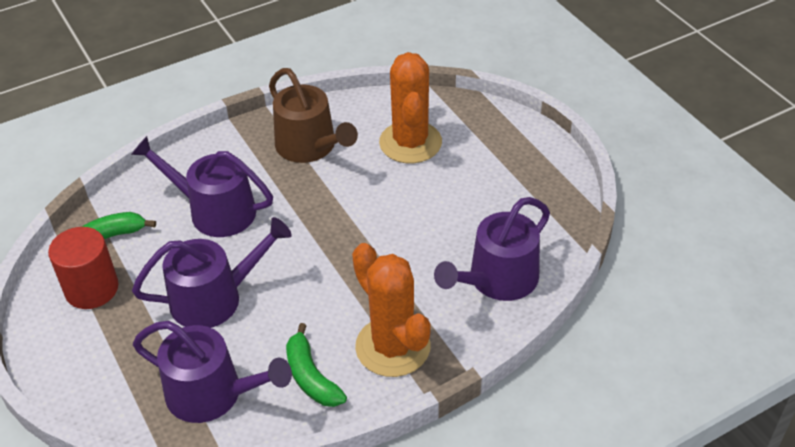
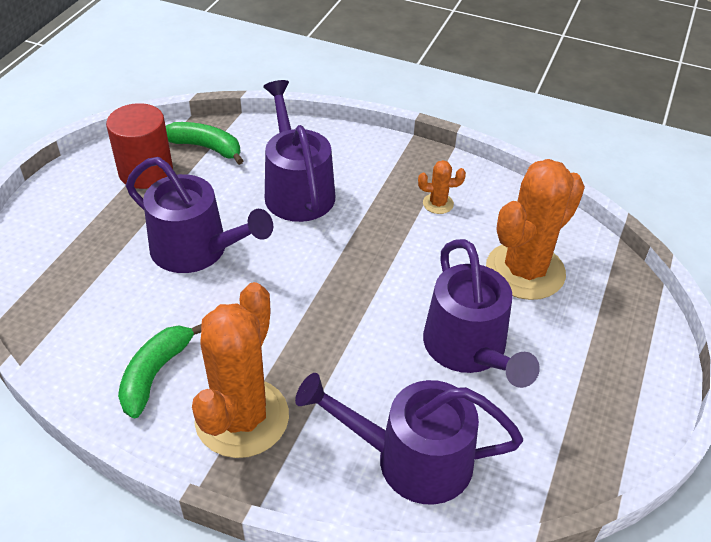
camera: 50 degrees right, 0 degrees up
purple watering can [133,321,292,423] -> purple watering can moved to [423,239,540,388]
brown watering can [269,68,358,163] -> orange cactus [418,160,466,214]

